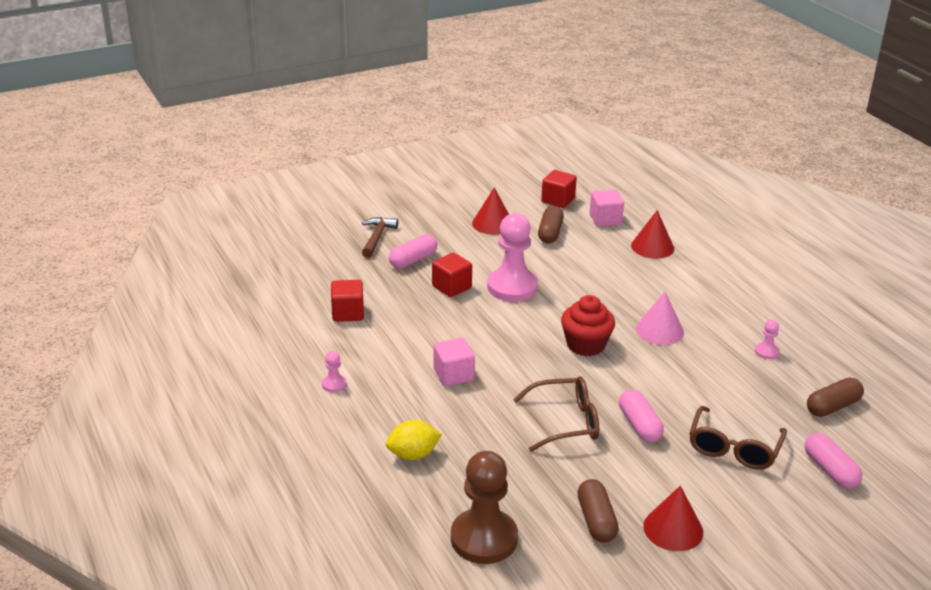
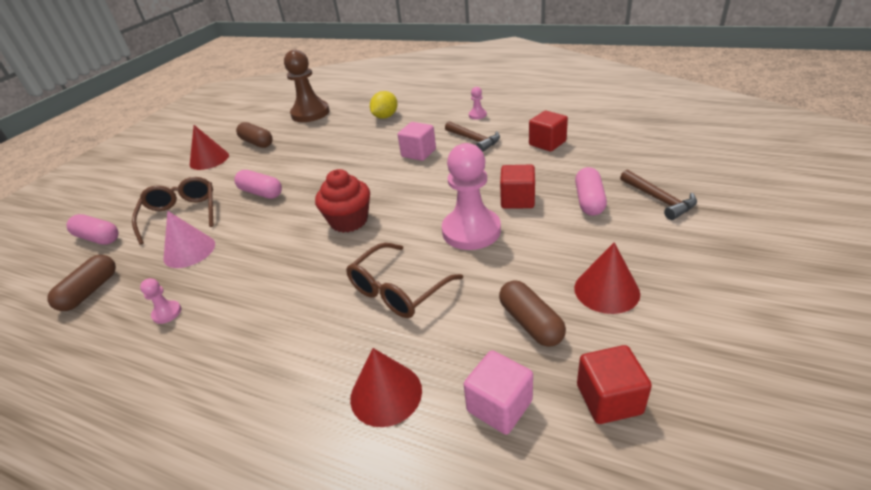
camera: 145 degrees right, 5 degrees up
brown glasses [513,376,599,452] -> brown glasses moved to [346,243,463,318]
pink cone [636,292,684,345] -> pink cone moved to [164,211,215,268]
none -> brown hammer [445,121,500,152]

